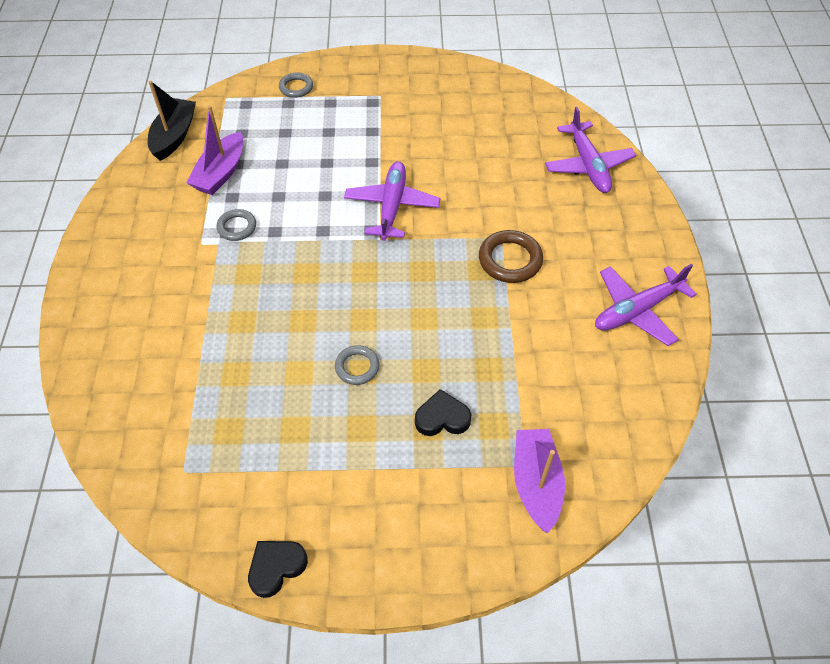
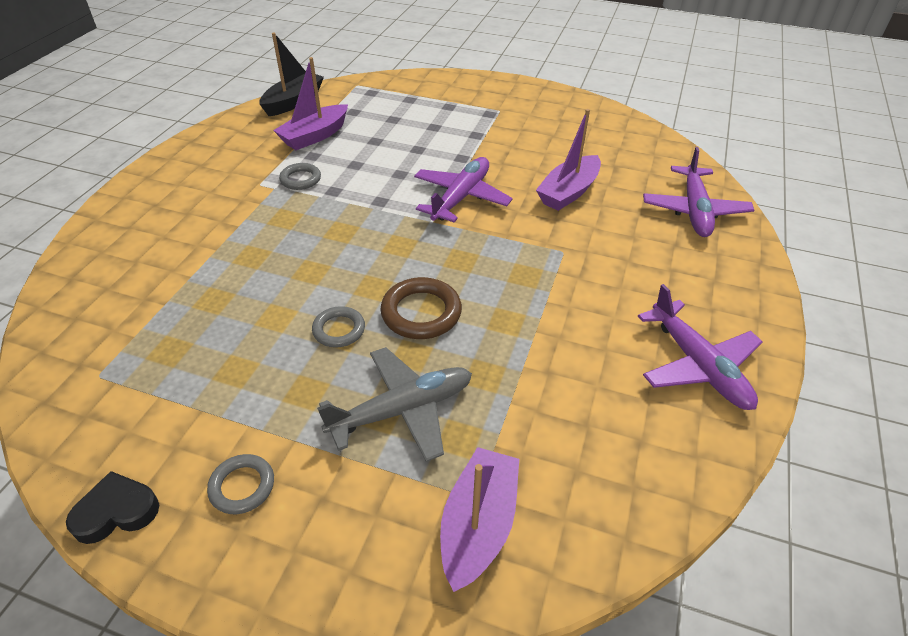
camera: 20 degrees right, 10 degrees down
grey ring [279,72,313,98] -> grey ring moved to [207,454,274,514]
black heart [415,389,471,436] -> grey plane [317,347,472,462]
brown ring [479,230,543,283] -> brown ring moved to [381,277,462,339]
purple plane [595,264,697,346] -> purple plane turned 105 degrees counterclockwise [638,284,763,410]
none -> purple boat [536,109,601,211]

